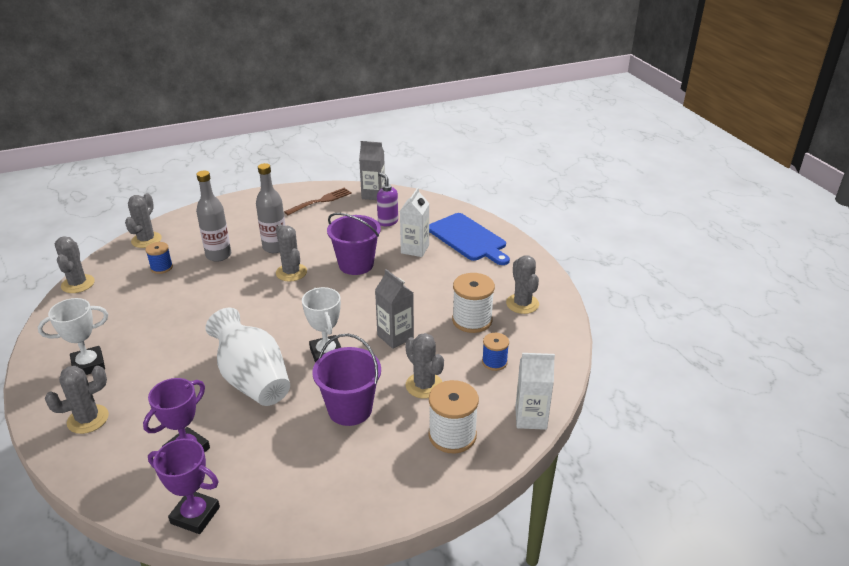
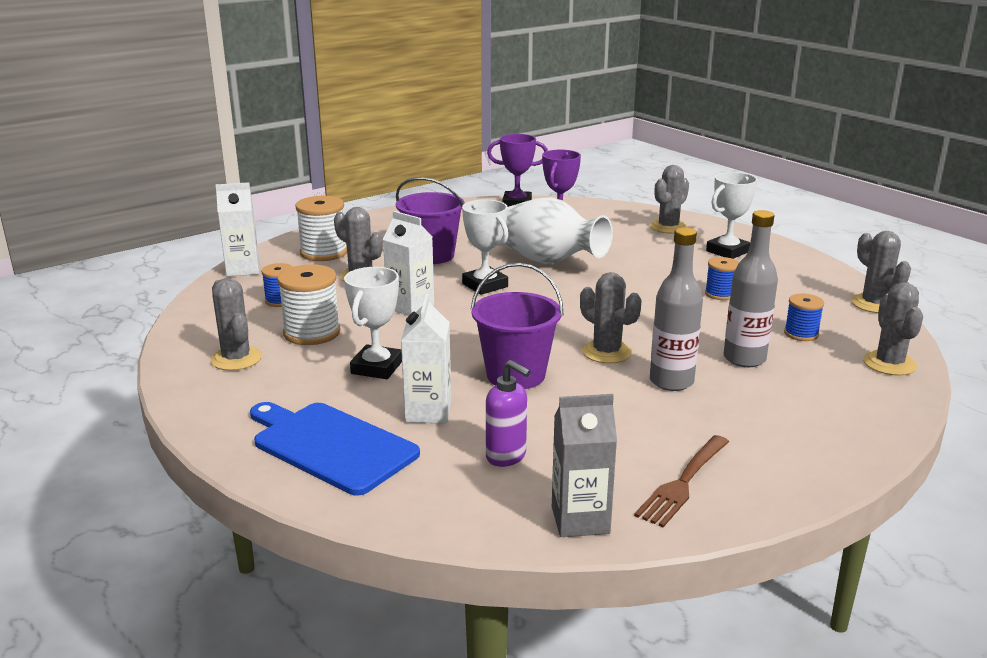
camera: 165 degrees right, 10 degrees down
grey carton [375,269,414,349] -> white carton [382,211,434,316]
none -> white trophy [344,267,402,379]
none -> blue spool [705,257,739,300]

